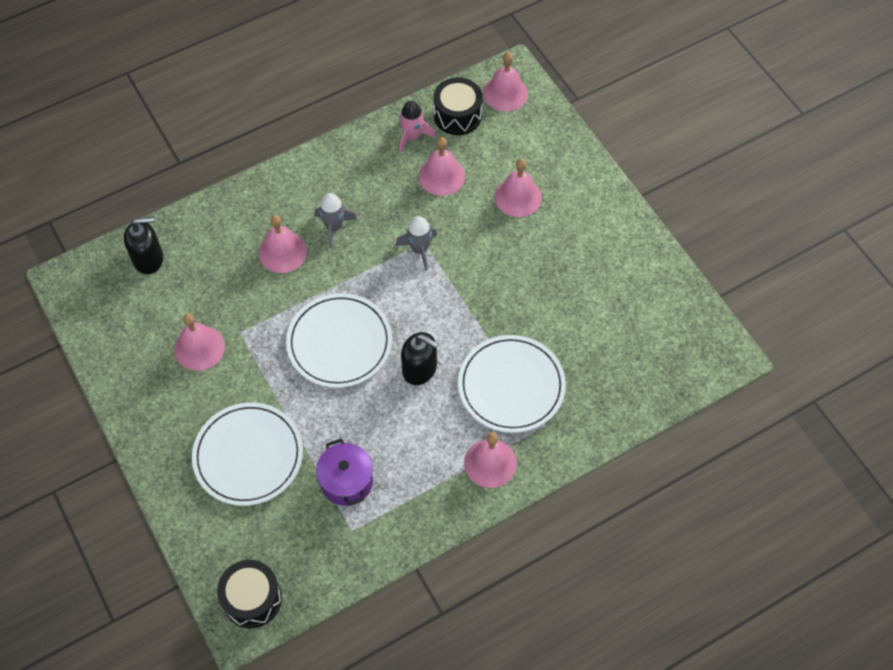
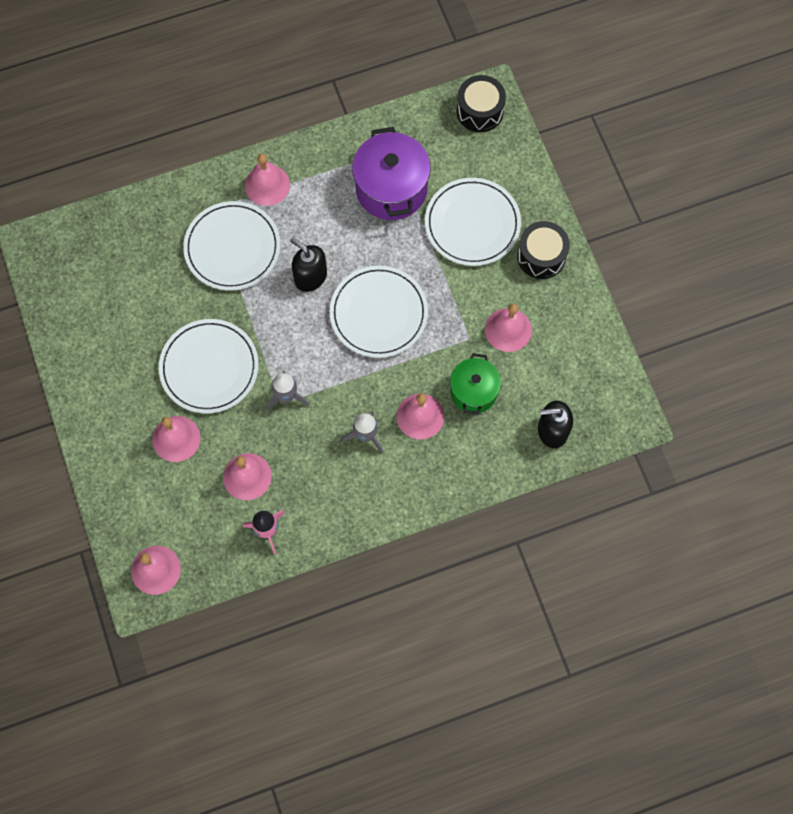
camera: 170 degrees left, 10 degrees up
purple pot [316,439,373,506] -> purple pot [352,127,431,220], size x1.59
black drum [433,77,483,135] -> black drum moved to [517,221,570,279]
none -> white plate [159,319,259,414]
none -> green pot [450,353,501,415]

